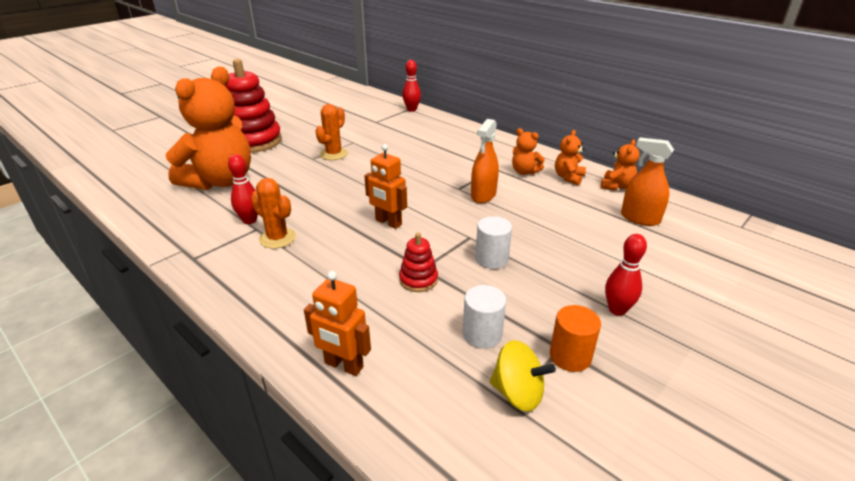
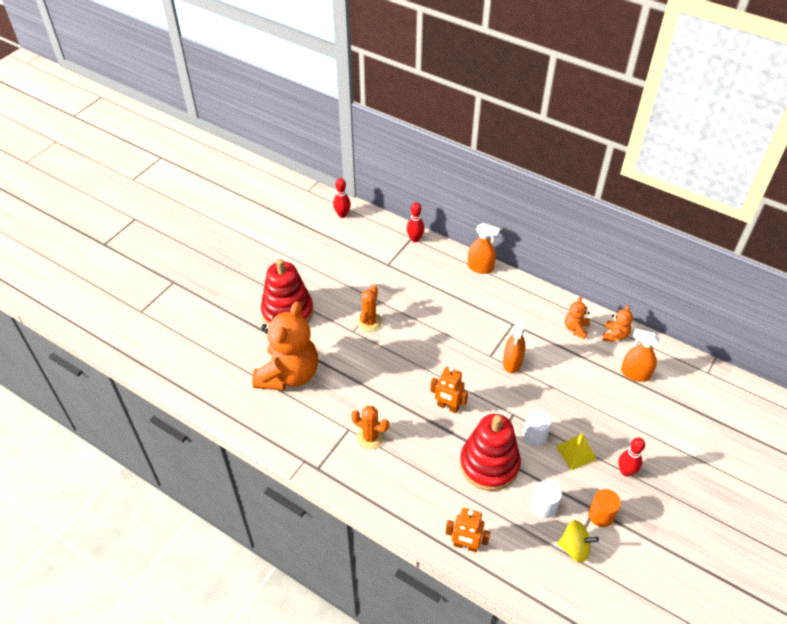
camera: 10 degrees left, 15 degrees up
red bowling pin [228,154,258,224] -> red bowling pin moved to [333,178,351,218]
red stacking toy [399,233,438,292] -> red stacking toy [460,414,521,491], size x2.17
orange teddy bear [512,128,545,175] -> none
none -> orange spray bottle [467,223,500,274]
none -> yellow pyramid [556,433,597,471]

